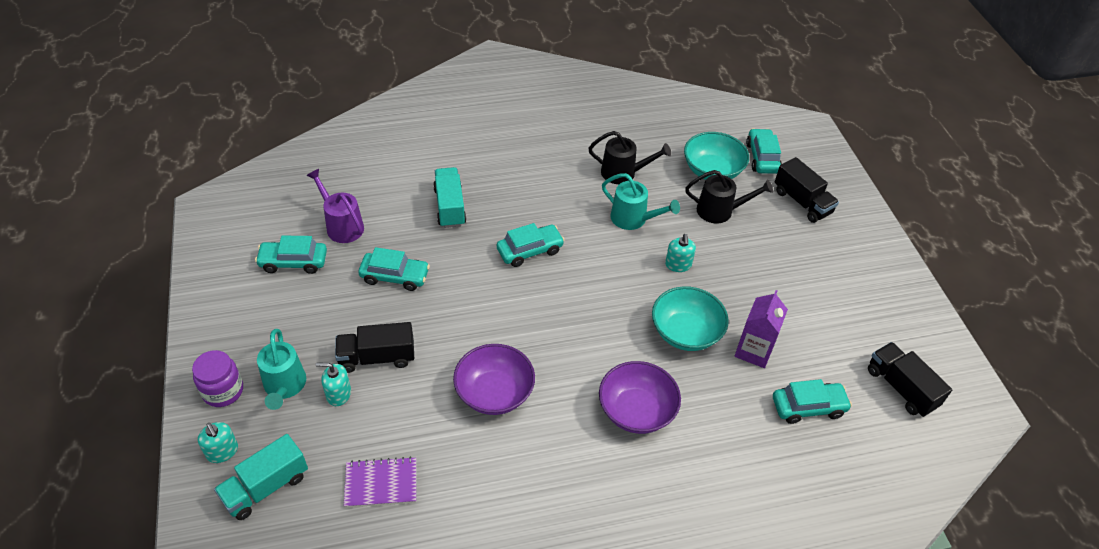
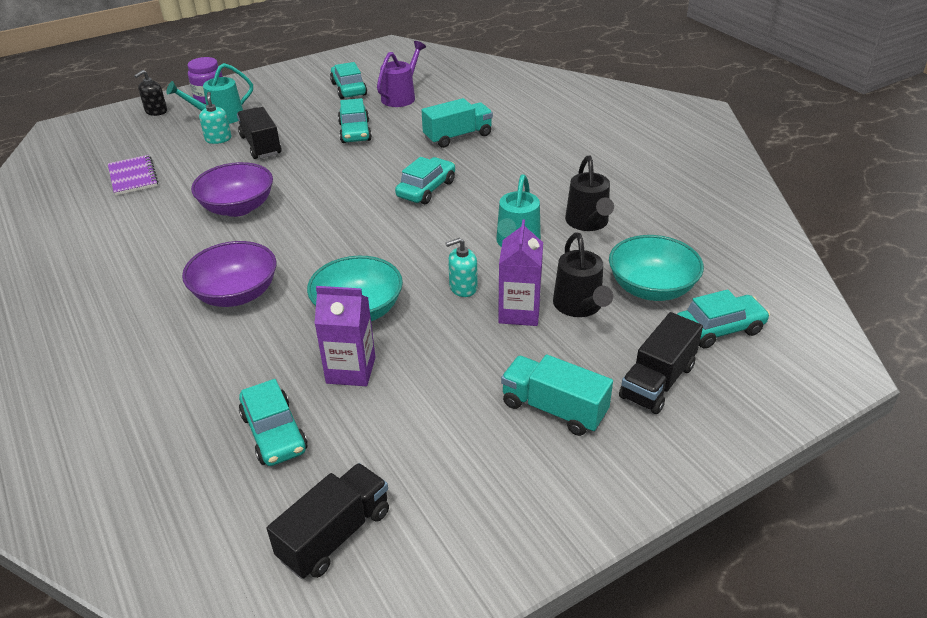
camera: 75 degrees right, 10 degrees down
turquoise soap dispenser [198,422,238,463] -> black soap dispenser [134,70,167,116]
turquoise truck [214,434,308,520] -> turquoise truck moved to [501,354,613,436]
turquoise car [497,223,564,267] -> turquoise car turned 105 degrees counterclockwise [395,157,455,204]
none -> purple carton [498,219,543,326]

